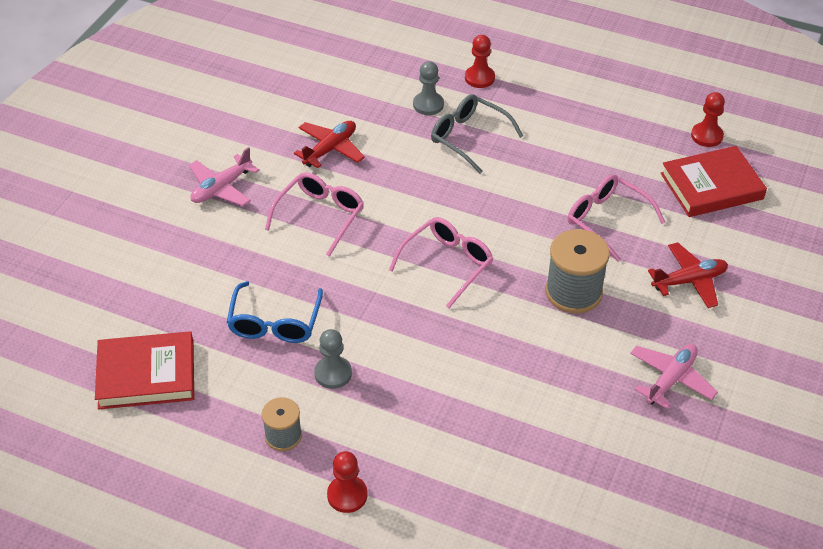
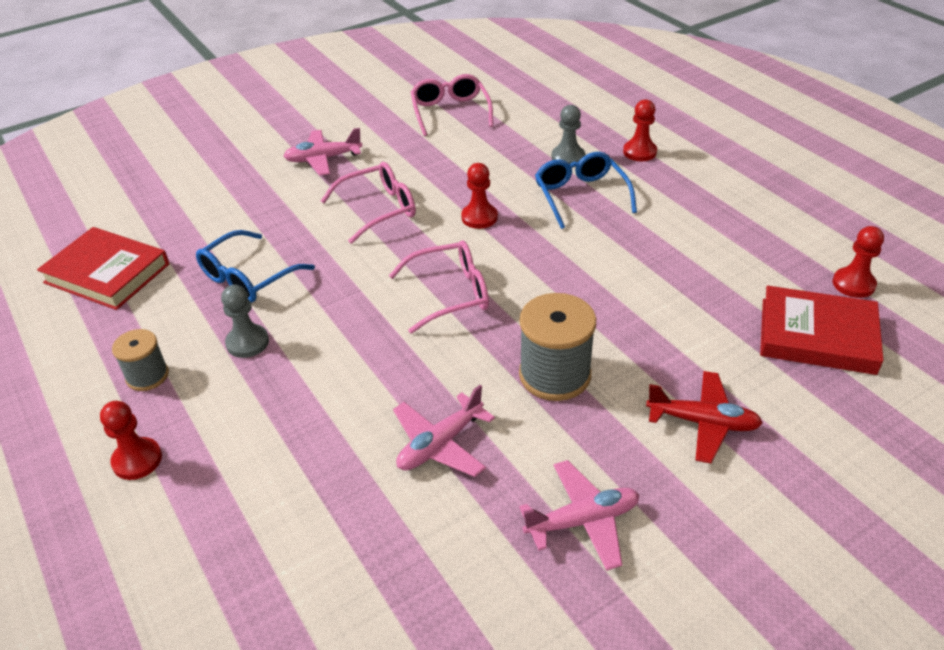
camera: 35 degrees right, 5 degrees down
red plane [294,121,365,168] -> none
grey glasses [431,94,523,174] -> blue glasses [535,152,637,229]
pink glasses [567,174,665,262] -> pink glasses moved to [411,74,493,136]
none -> pink plane [393,385,495,477]
none -> red pawn [461,163,498,229]

